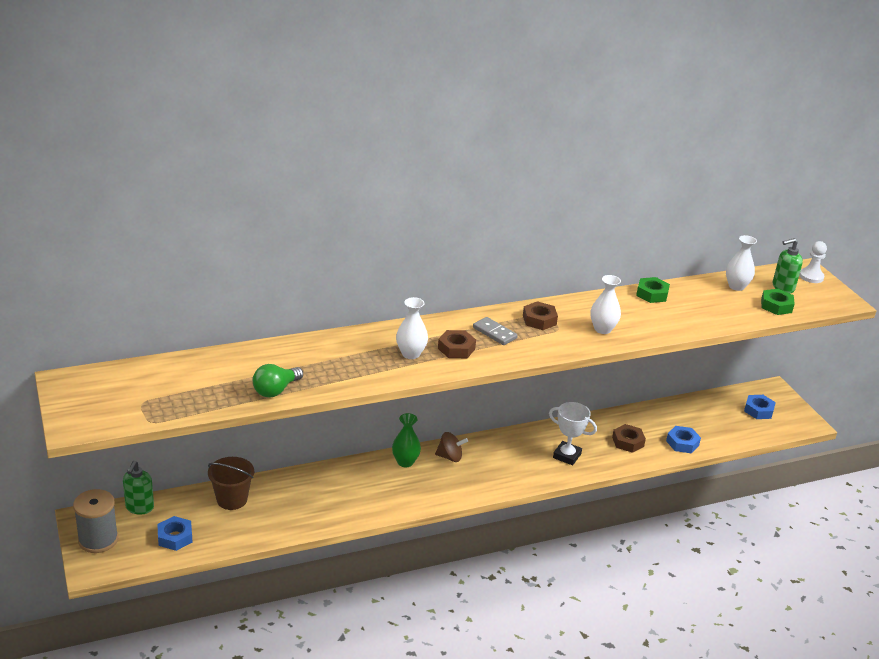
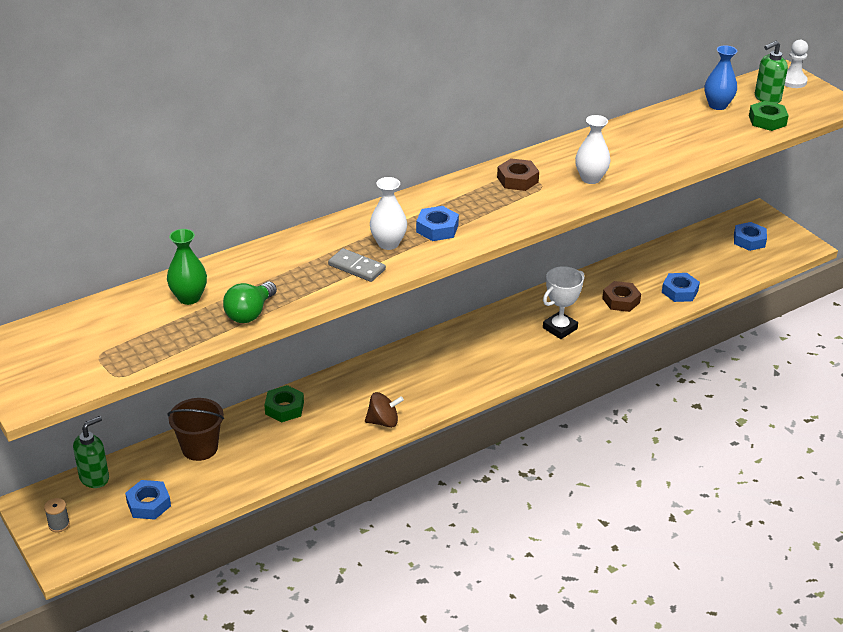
camera: 10 degrees left, 5 degrees up
grey spool [73,489,118,553] -> grey spool [44,498,70,532], size x0.45
green soap dispenser [123,461,154,514] -> green soap dispenser turned 135 degrees counterclockwise [73,416,109,488]
green vase [392,413,421,468] -> green vase moved to [167,229,207,305]
brown spinning top [435,432,468,462] -> brown spinning top moved to [365,392,404,428]
brown nut [438,330,476,358] -> blue nut [416,206,459,241]
grey domino [473,317,518,345] -> grey domino moved to [328,248,386,282]
white trophy [549,402,597,465] -> white trophy turned 60 degrees counterclockwise [543,266,584,339]
green nut [636,277,670,303] -> green nut moved to [264,385,304,422]
white vase [726,235,757,291] -> blue vase [704,45,737,110]

